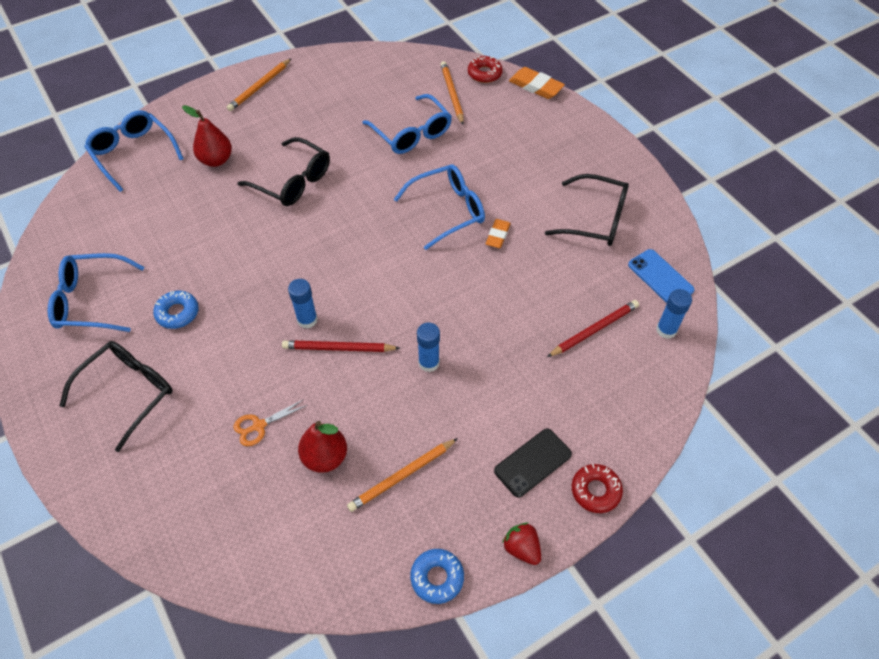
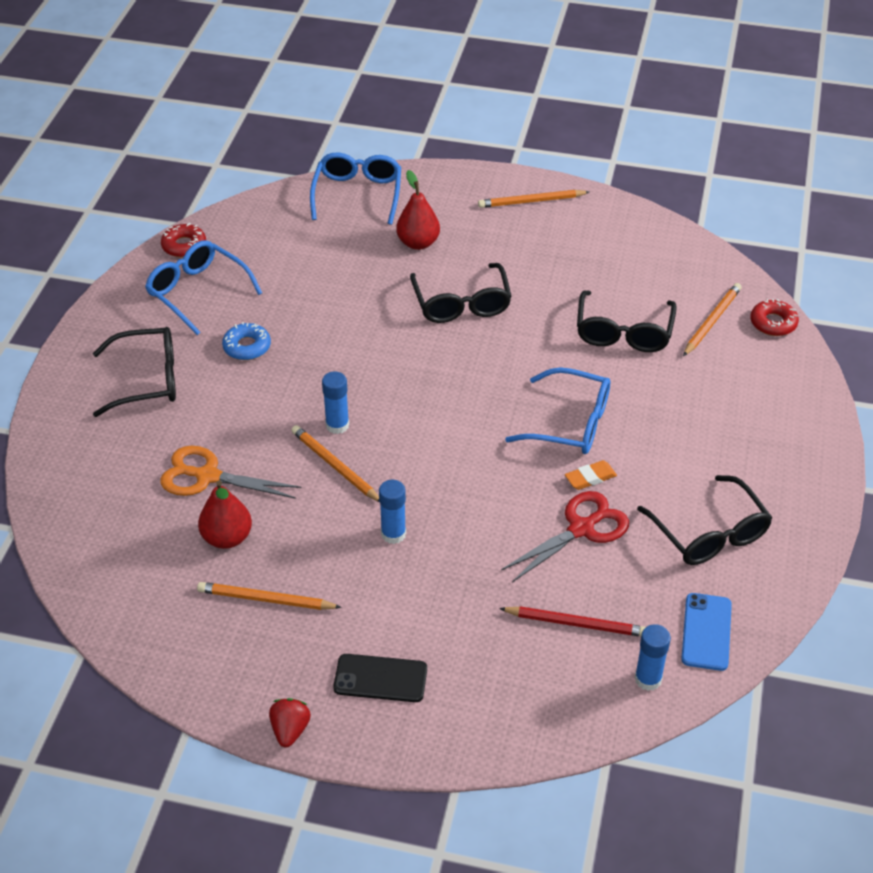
camera: 45 degrees right, 10 degrees down
orange scissors [234,399,308,446] -> orange scissors [160,446,301,499], size x1.71
red pencil [282,340,400,352] -> orange pencil [291,425,379,502]
blue glasses [362,94,452,154] -> black glasses [577,290,677,352]
blue donut [410,549,464,604] -> none
orange eraser [509,67,565,99] -> none
red donut [572,464,623,513] -> red donut moved to [161,223,206,257]
none -> red scissors [501,491,629,582]

